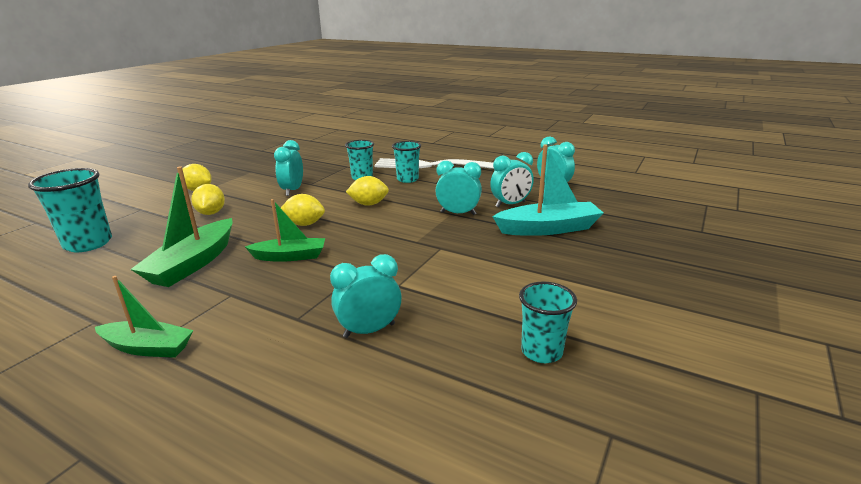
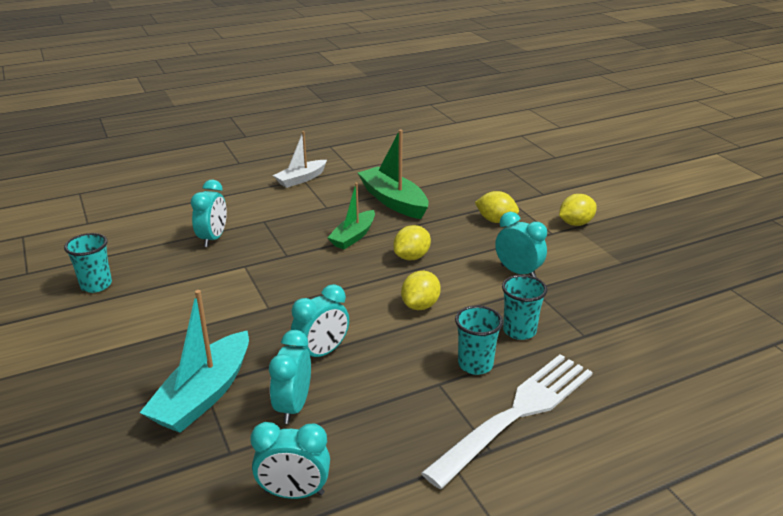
camera: 125 degrees right, 5 degrees up
turquoise cup [28,168,112,252] -> none
green boat [95,276,194,358] -> white boat [273,131,327,188]

